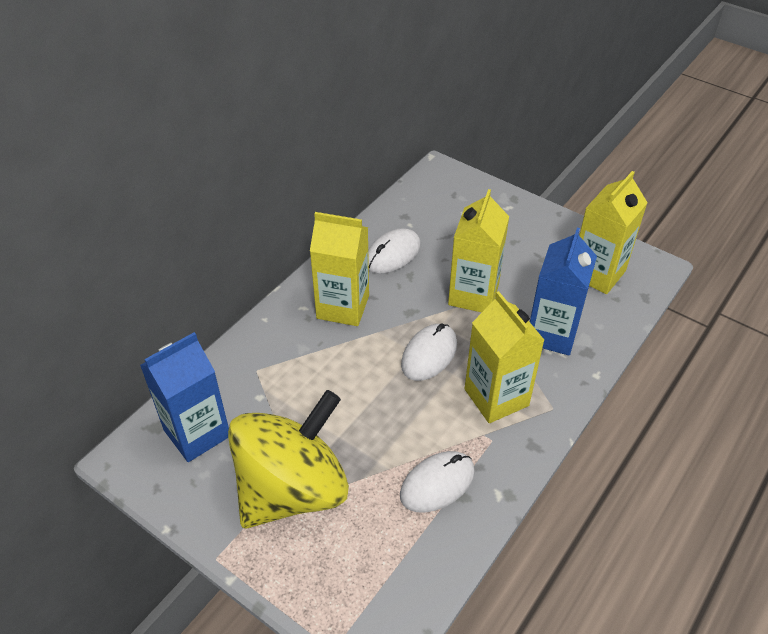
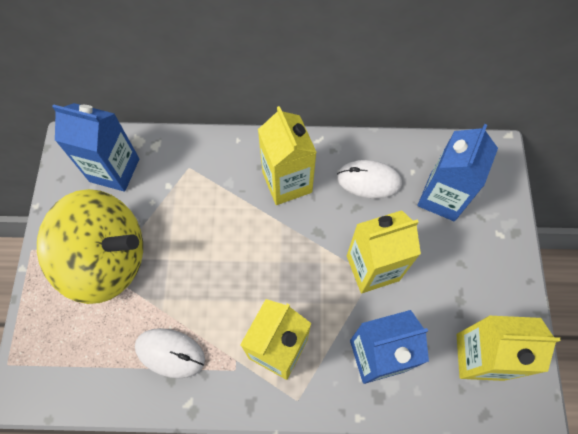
camera: 55 degrees right, 20 degrees up
white mouse [401,324,457,381] -> none
none -> blue carton [417,124,498,221]

